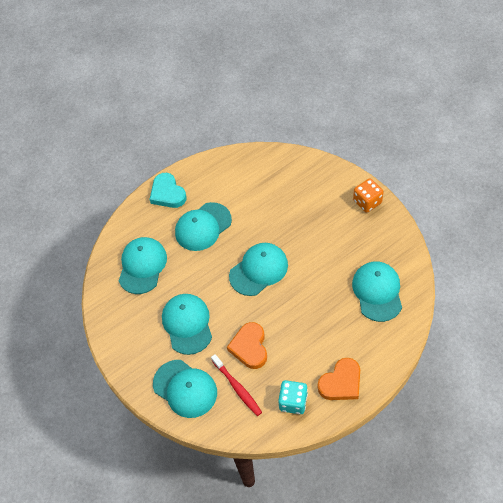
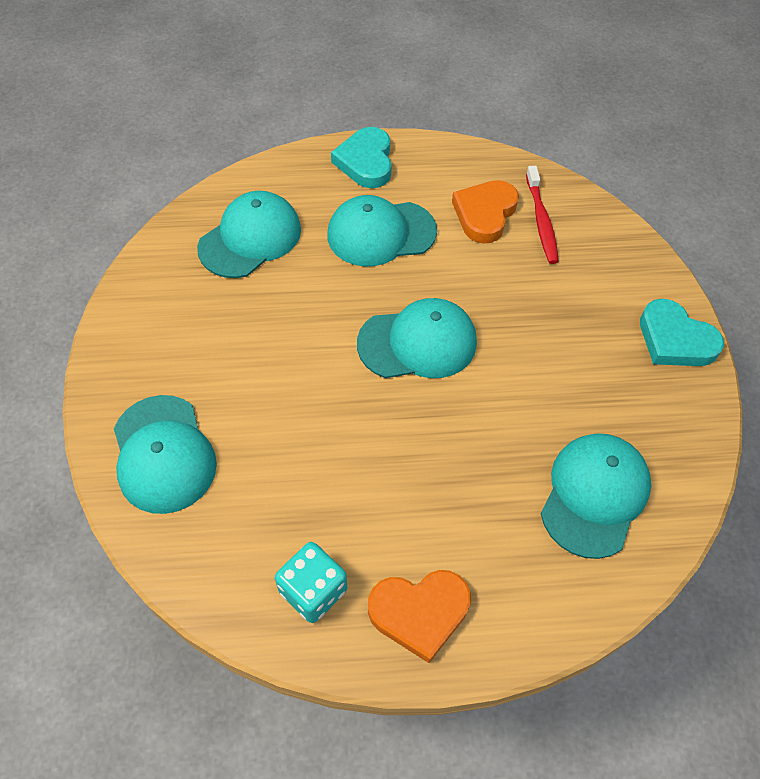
camera: 25 degrees right, 0 degrees up
turquoise cap [162,294,212,355] -> none
red toothbrush [211,354,262,416] -> red toothbrush moved to [526,166,559,264]
orange heart [227,322,267,369] -> orange heart moved to [452,180,519,243]
orange dice [353,178,384,213] -> turquoise heart [640,299,724,366]

